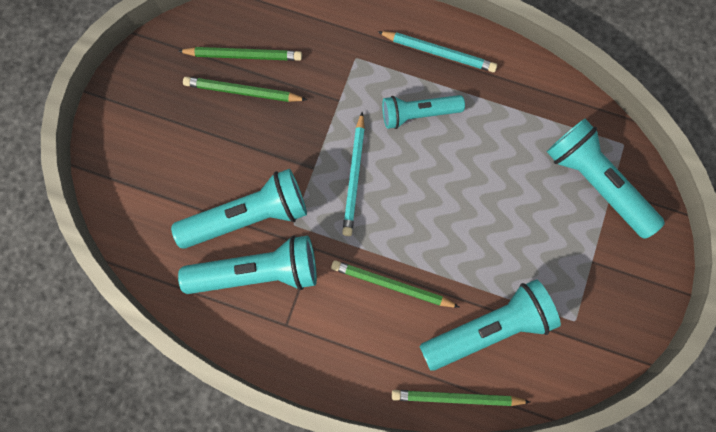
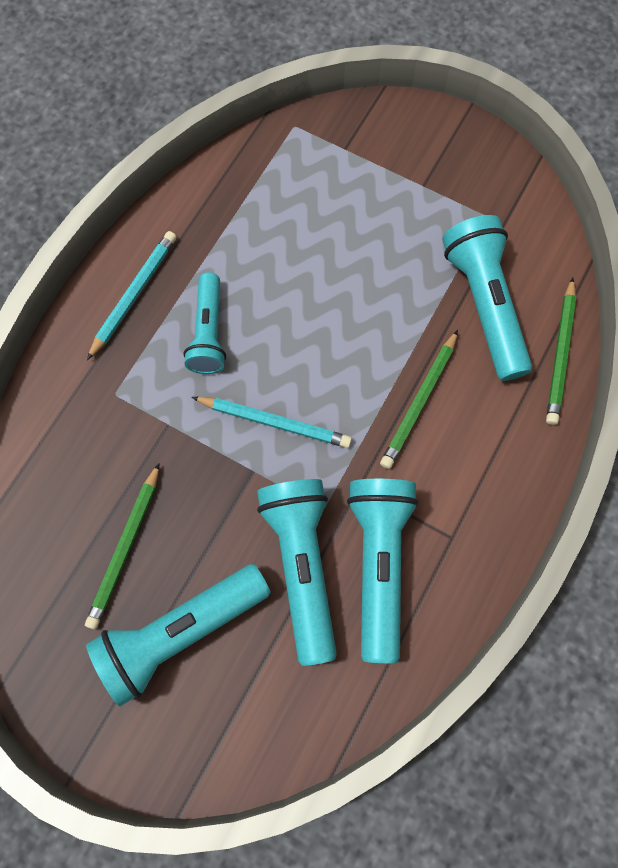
camera: 80 degrees left, 5 degrees down
green pencil [178,47,302,61] -> none
turquoise flashlight [547,119,665,239] -> turquoise flashlight moved to [86,564,271,706]

